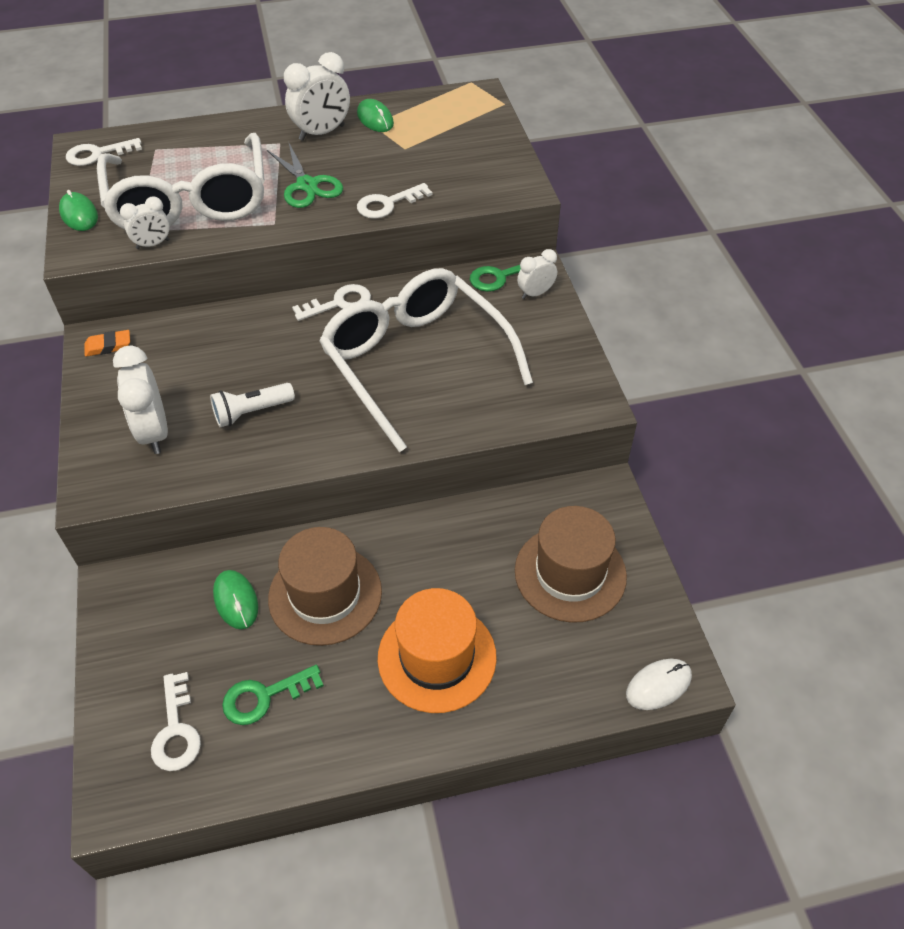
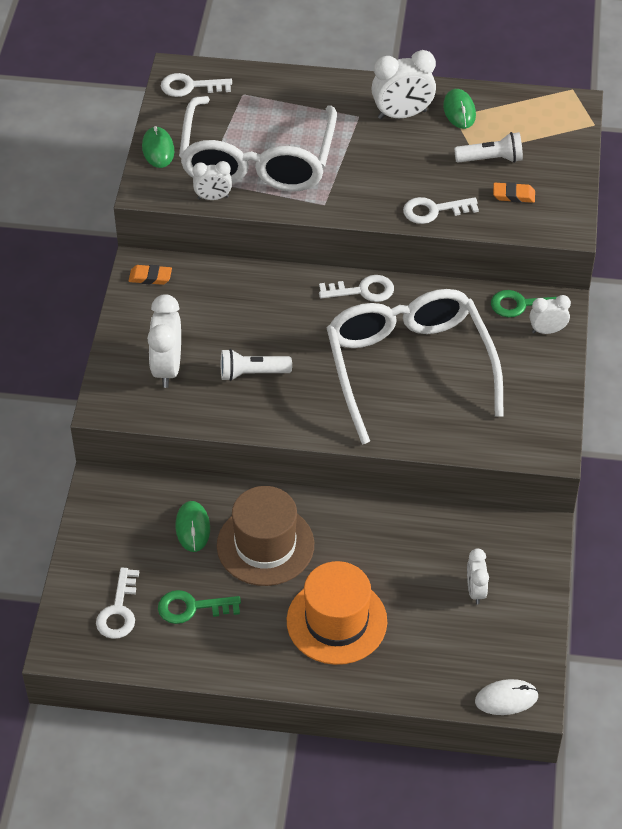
camera: 20 degrees right, 0 degrees up
green scissors [267,143,343,208] -> none
brown hat [515,506,627,623] -> white clock [467,548,489,604]
none -> white flashlight [454,132,523,163]
none -> orange eraser [493,182,535,203]

